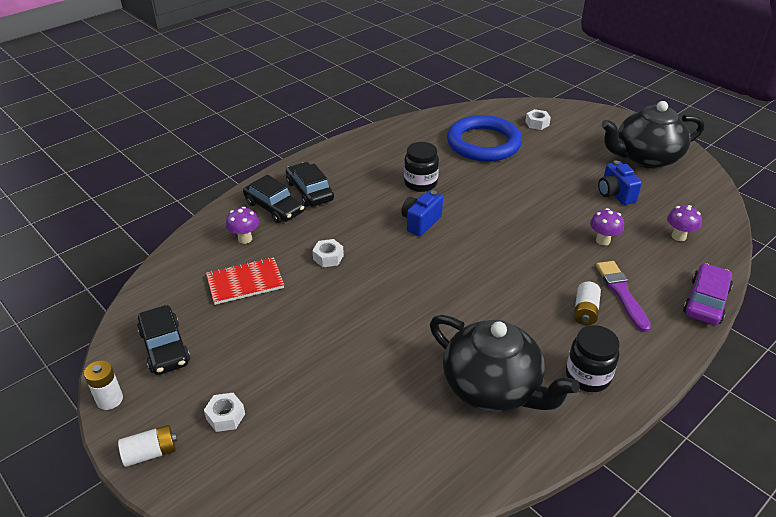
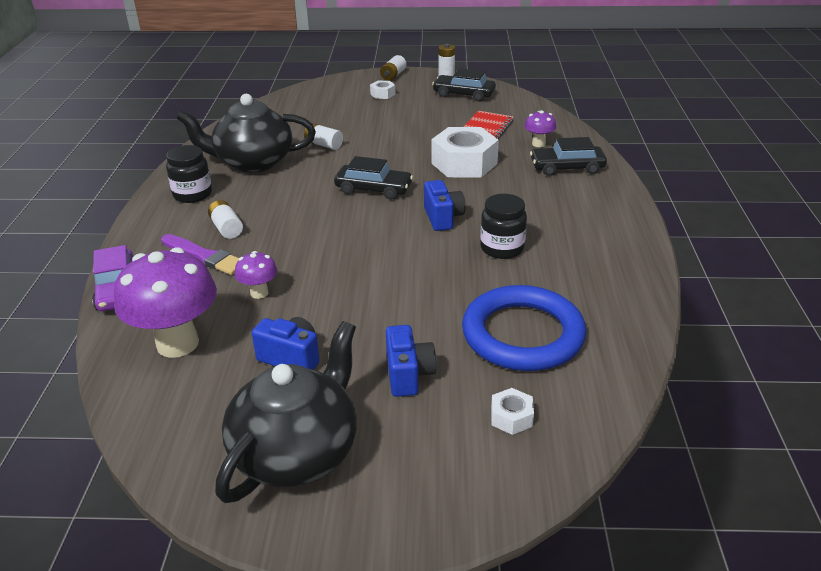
camera: 135 degrees right, 5 degrees down
black car [286,162,334,207] -> black car moved to [334,156,413,200]
white nut [312,239,344,267] -> white nut [431,127,499,178], size x2.21
purple mushroom [667,205,702,241] -> purple mushroom [114,247,217,358], size x2.11
none -> white battery [304,123,343,150]
none -> blue camera [386,325,437,397]

